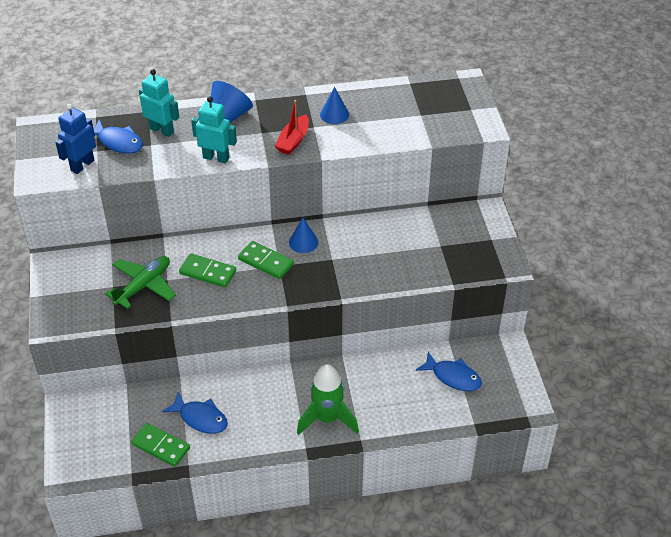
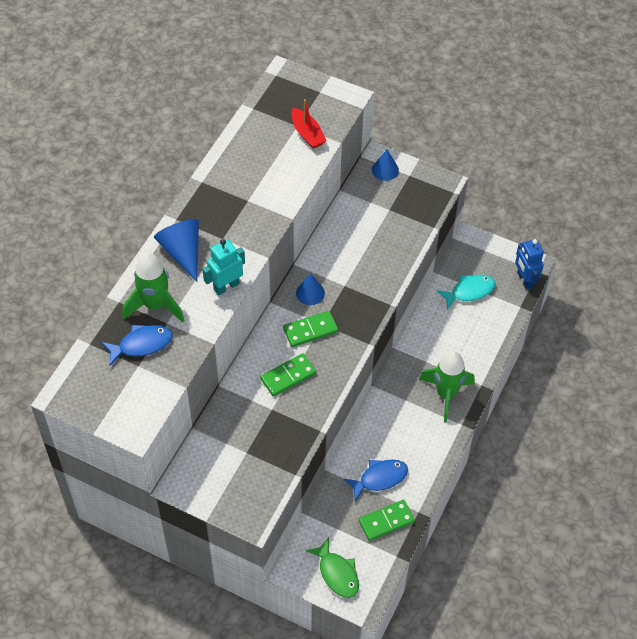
camera: 55 degrees left, 10 degrees up
blue robot [55,104,96,174] -> blue robot moved to [515,239,544,290]
green plane [105,256,176,309] -> none
turquoise robot [139,69,179,137] -> green rocket [122,253,185,322]
red boat [275,100,309,155] -> red boat moved to [291,99,327,149]
blue cone [320,87,349,124] -> blue cone moved to [372,150,399,181]
blue fish [416,351,482,391] -> turquoise fish [437,275,496,310]
none -> green fish [306,537,359,598]

